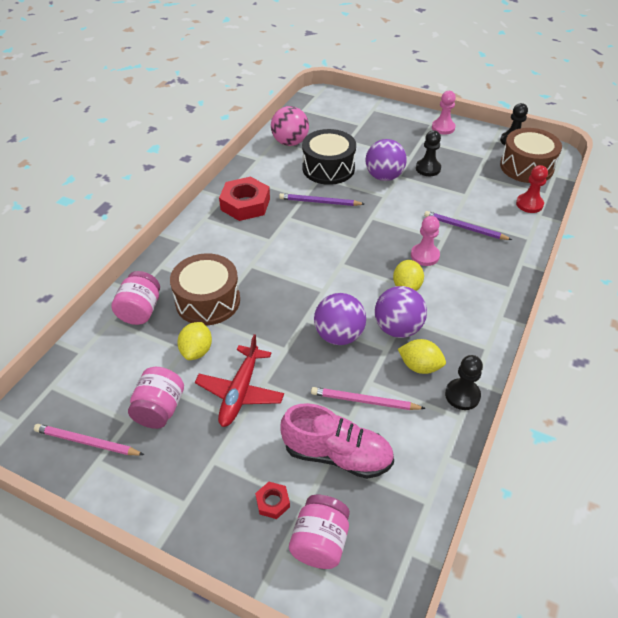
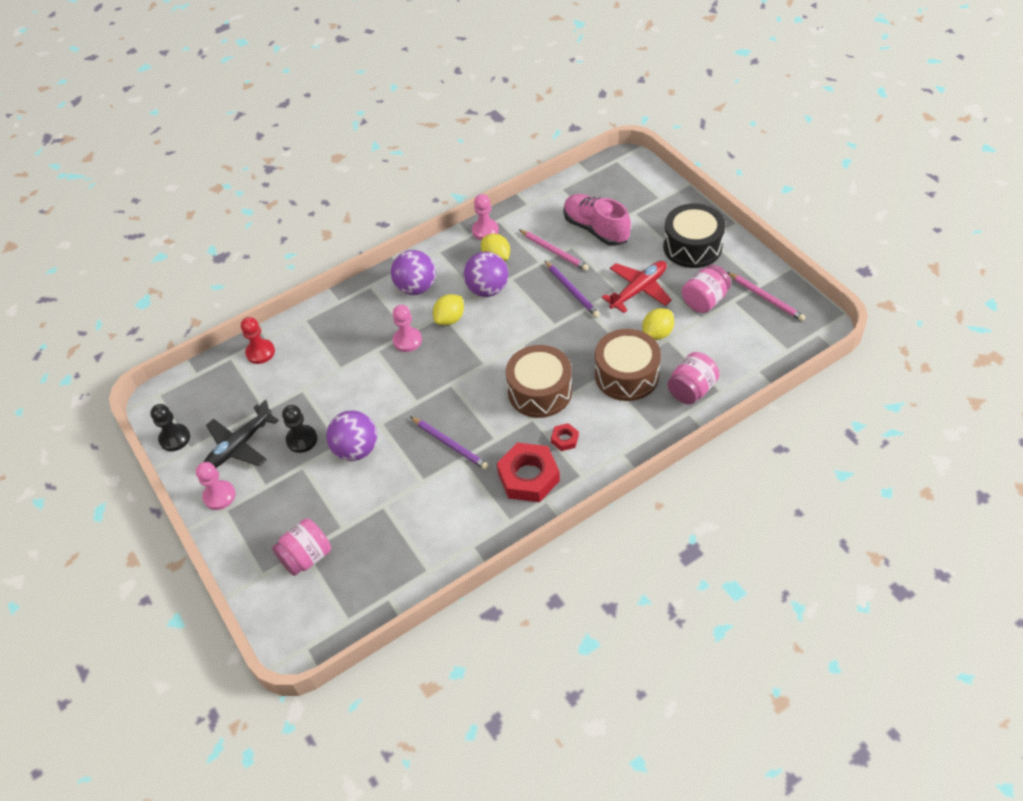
camera: 145 degrees left, 5 degrees up
red nut [255,482,290,519] -> red nut moved to [551,423,579,451]
pink ball [271,106,309,146] -> none
pink jar [289,495,350,569] -> pink jar moved to [272,518,331,576]
black drum [302,129,356,185] -> black drum moved to [663,203,725,268]
purple ball [314,293,366,345] -> purple ball moved to [391,250,436,295]
purple pencil [424,211,512,240] -> purple pencil moved to [545,261,600,318]
black pawn [445,355,483,410] -> pink pawn [472,194,499,240]
brown drum [500,128,562,183] -> brown drum moved to [506,345,572,418]
none -> black plane [204,400,279,468]

